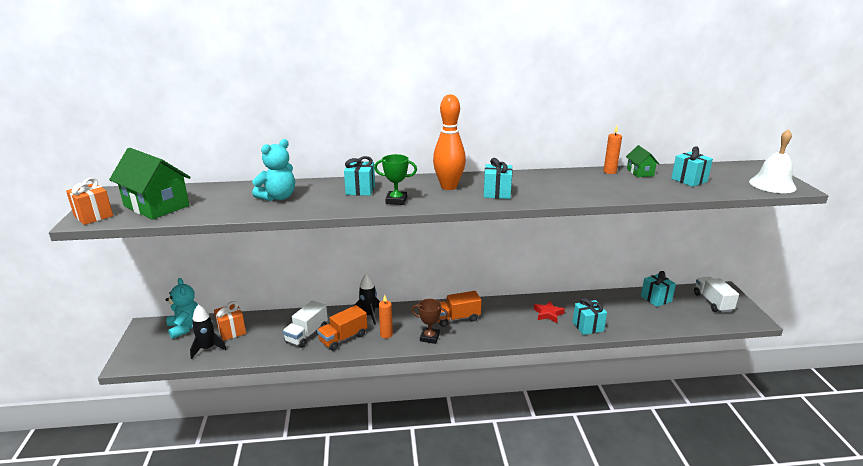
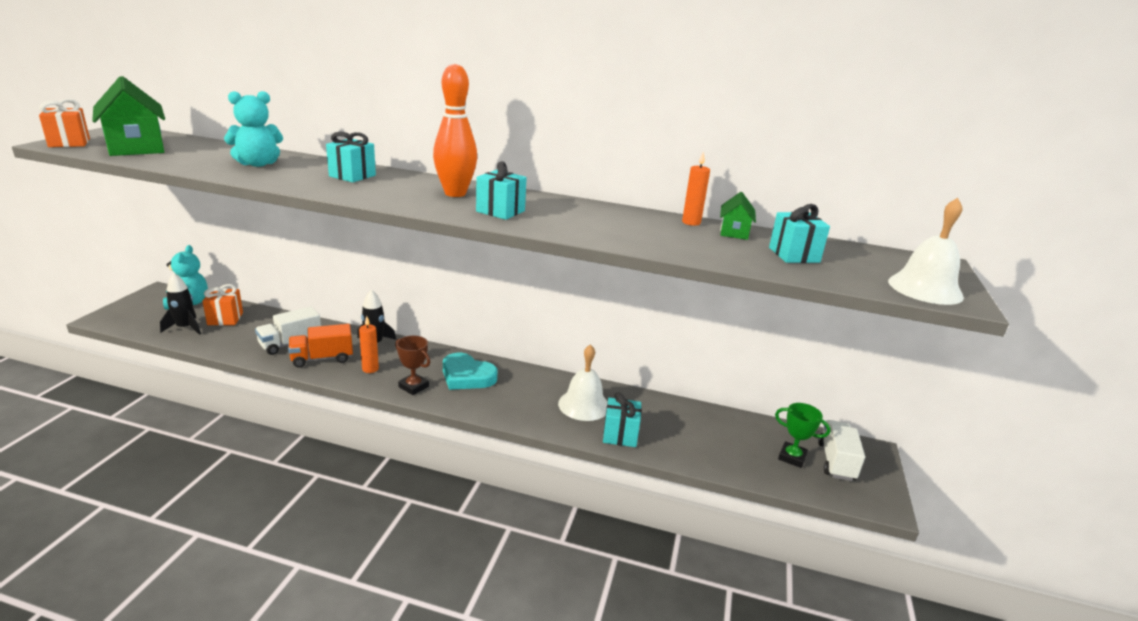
camera: 20 degrees right, 0 degrees up
green trophy [374,154,417,205] -> green trophy moved to [775,403,831,468]
orange truck [438,291,482,327] -> turquoise heart [443,353,498,390]
red star [534,301,565,323] -> white bell [558,344,608,421]
turquoise gift [641,271,676,307] -> none

